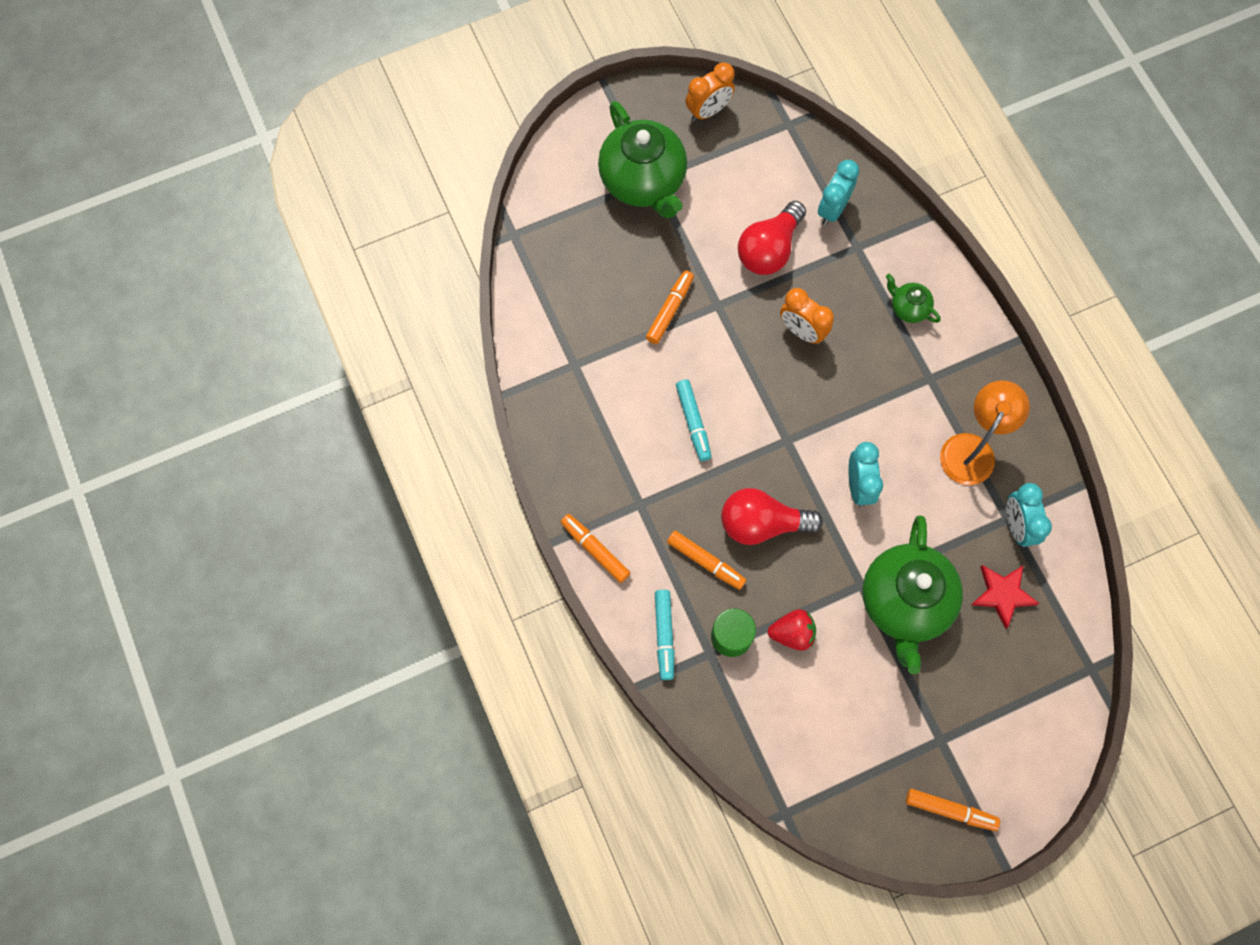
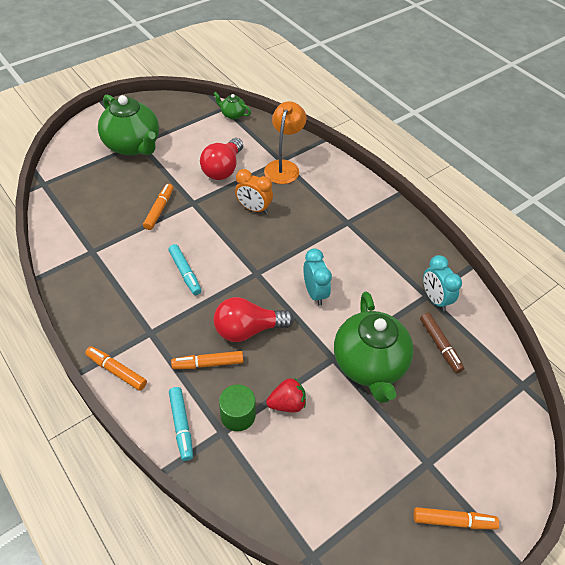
camera: 15 degrees left, 20 degrees down
orange marker [667,531,746,590] -> orange marker turned 150 degrees clockwise [171,351,243,369]
orange clock [685,62,735,121] -> none
turquoise clock [818,160,859,226] -> none
green teapot [886,274,941,323] -> green teapot moved to [213,92,251,120]
orange lamp [940,380,1030,485] -> orange lamp moved to [264,101,307,184]
red star [971,565,1039,629] -> brown marker [420,313,464,373]

